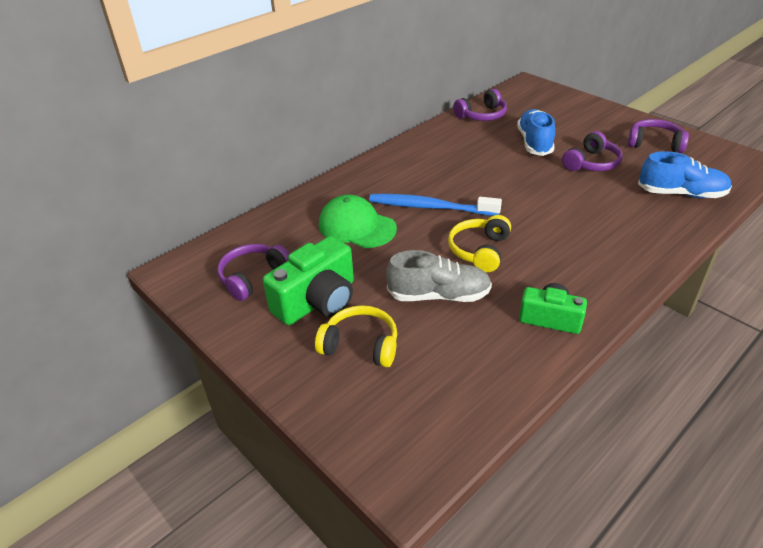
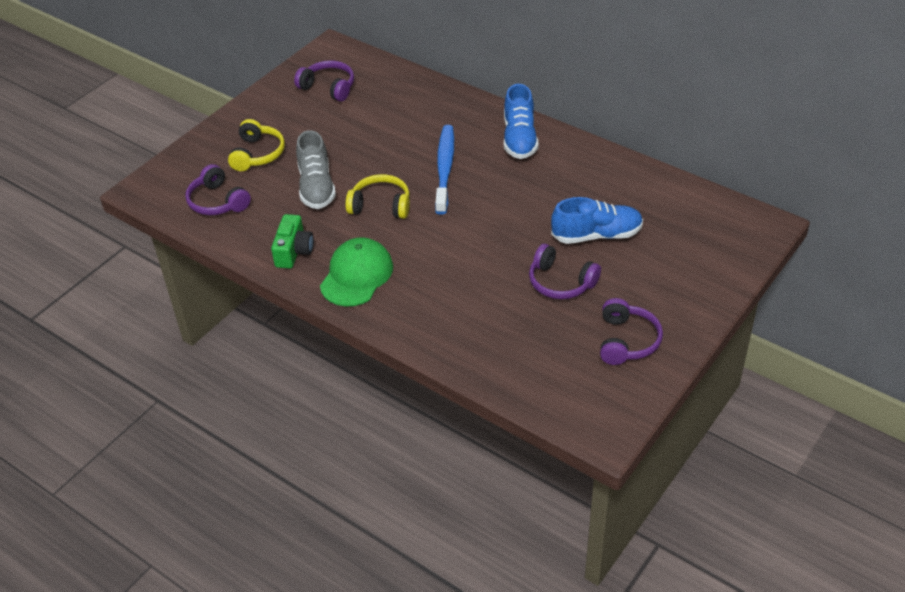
camera: 80 degrees right, 5 degrees up
green camera [263,236,354,325] -> none
green cap [319,195,397,248] -> green cap moved to [320,237,393,307]
purple headphones [453,89,507,121] -> purple headphones moved to [185,164,251,215]
blue shoe [638,151,732,198] -> blue shoe moved to [504,84,538,159]

